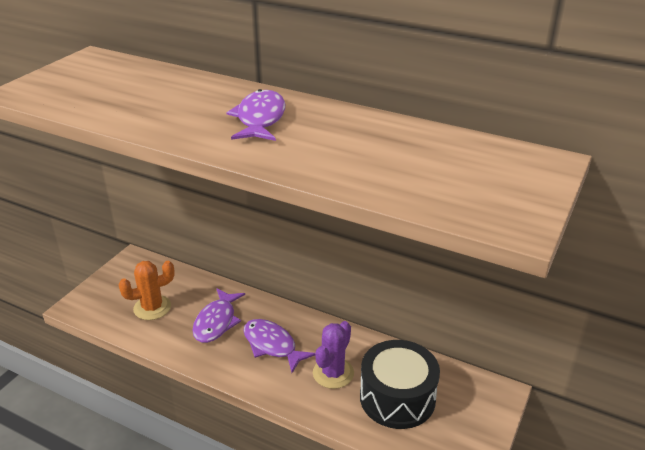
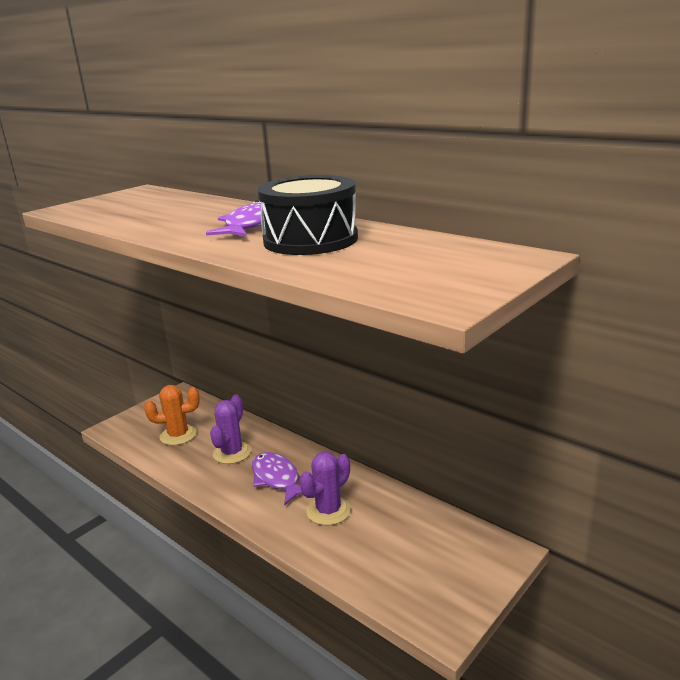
camera: 15 degrees right, 10 degrees down
purple fish [192,288,245,343] -> purple cactus [210,394,252,464]
black drum [360,340,440,429] -> black drum moved to [257,175,358,255]

